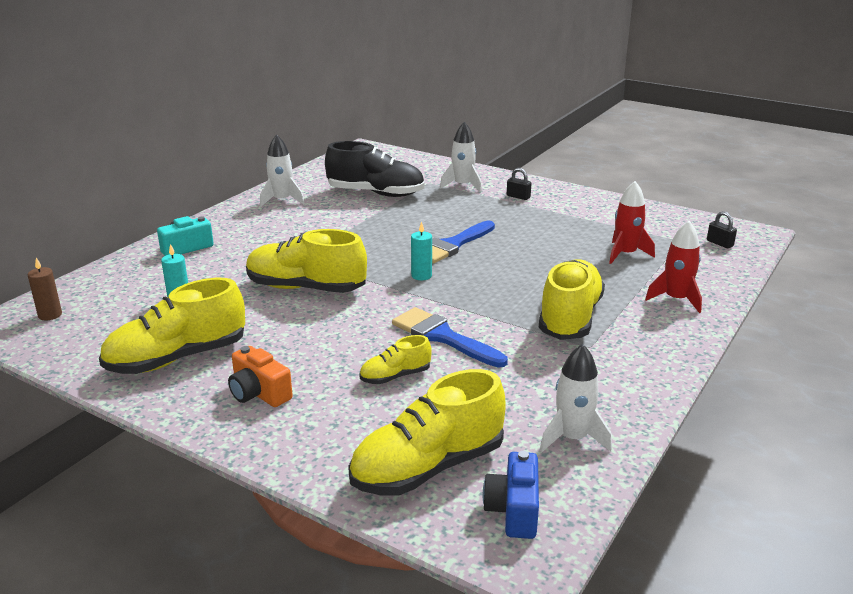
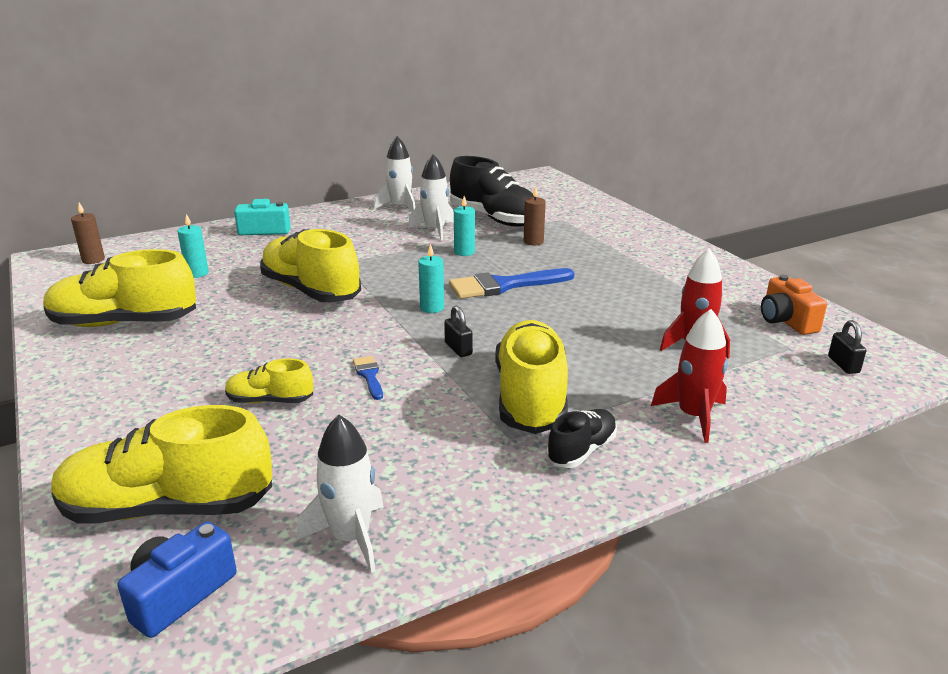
camera: 30 degrees right, 0 degrees up
orange camera [228,346,293,407] -> orange camera moved to [761,275,827,335]
blue brush [392,307,508,368] -> blue brush [353,356,383,400], size x0.49
white rocket [440,122,482,192] -> white rocket moved to [408,154,454,241]
black padlock [507,168,531,200] -> black padlock moved to [444,306,473,357]
yellow shoe [539,259,605,340] -> yellow shoe turned 45 degrees counterclockwise [495,320,568,434]
none -> turquoise candle [454,196,475,256]
none -> brown candle [524,187,546,245]
none -> black shoe [547,409,617,468]

